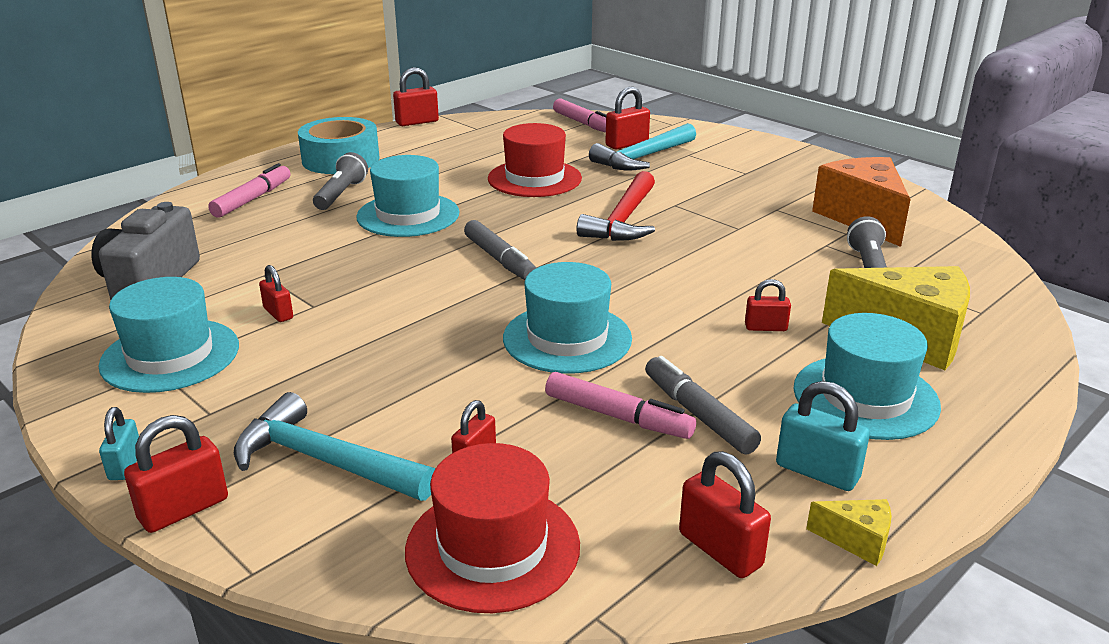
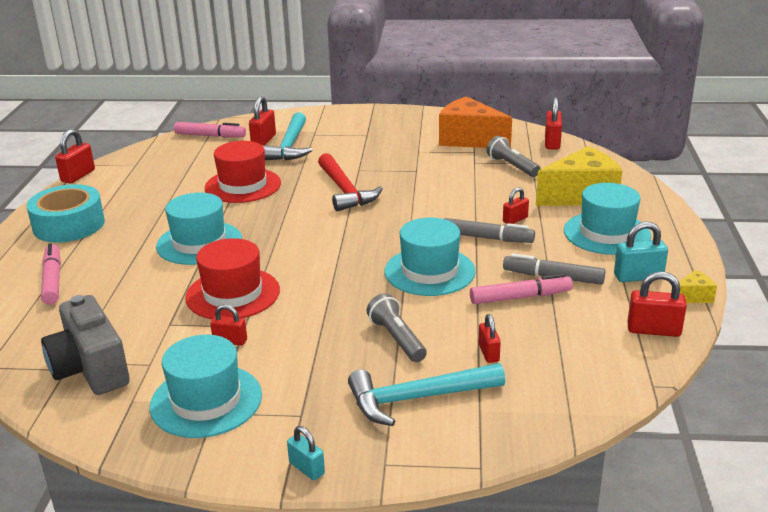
camera: 40 degrees left, 0 degrees up
red padlock [124,415,228,533] -> red padlock moved to [545,97,562,150]
grey flashlight [313,152,368,210] -> grey flashlight moved to [366,293,427,362]
red hat [405,443,580,613] -> red hat moved to [185,238,280,319]
grey marker [464,220,536,280] -> grey marker moved to [444,218,535,243]

